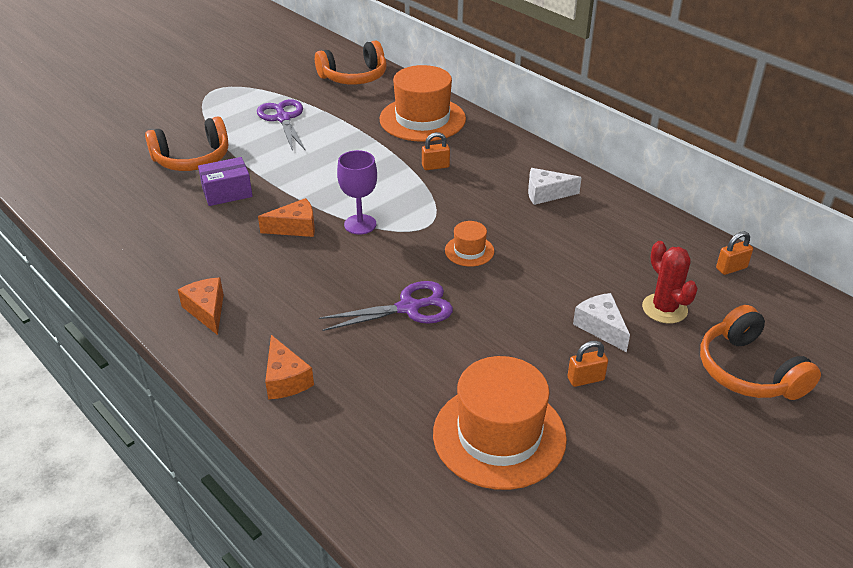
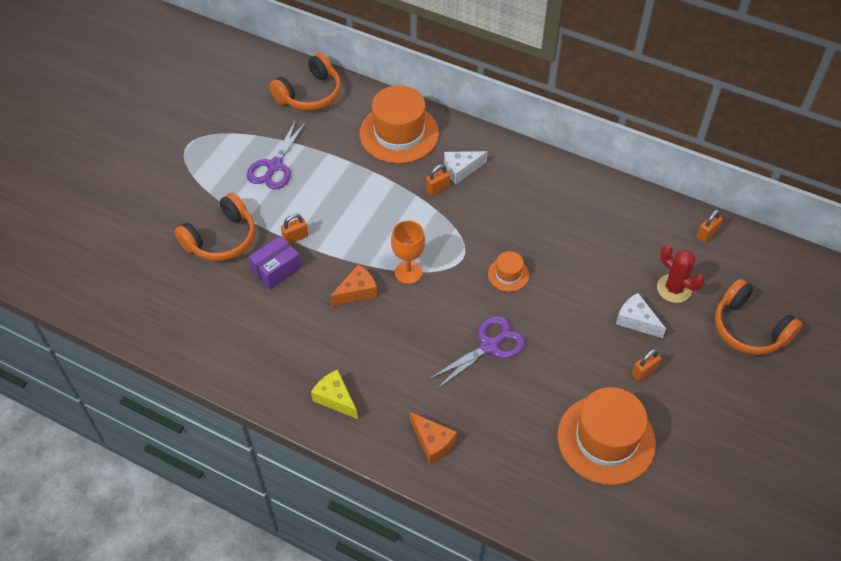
camera: 20 degrees left, 15 degrees up
orange cheese [178,277,224,335] -> yellow cheese [311,369,358,419]
purple scissors [257,99,305,151] -> purple scissors turned 120 degrees counterclockwise [247,120,306,189]
purple goblet [337,150,377,235] -> orange goblet [391,220,425,284]
white cheese [528,168,582,205] -> white cheese moved to [444,151,488,184]
none -> orange padlock [281,214,308,244]

